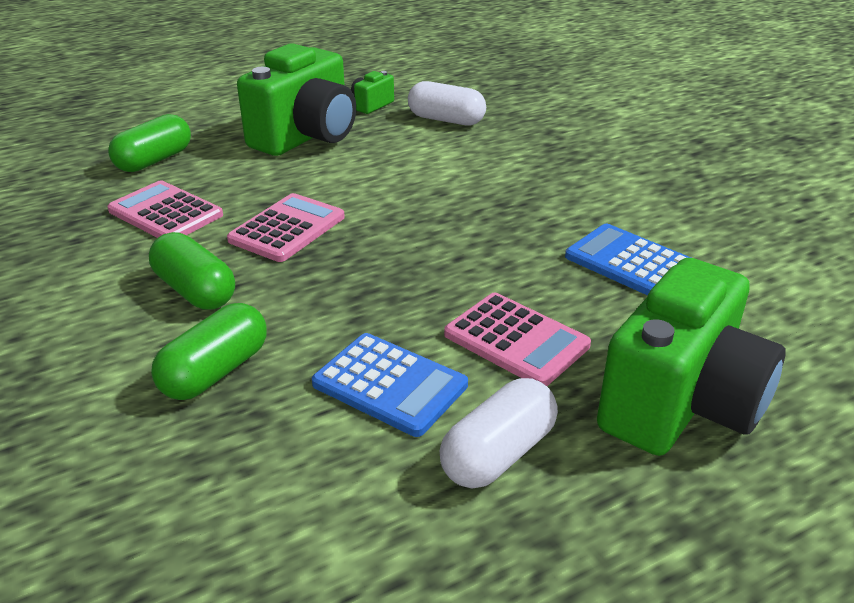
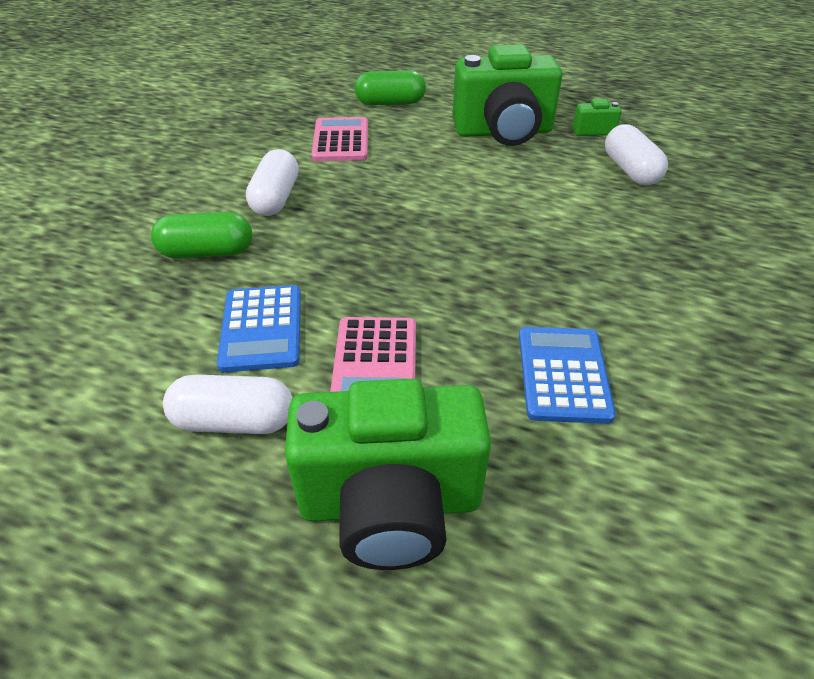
camera: 50 degrees right, 10 degrees up
green capsule [149,232,235,309] -> white capsule [246,149,299,216]
pink calculator [227,193,345,262] -> none

